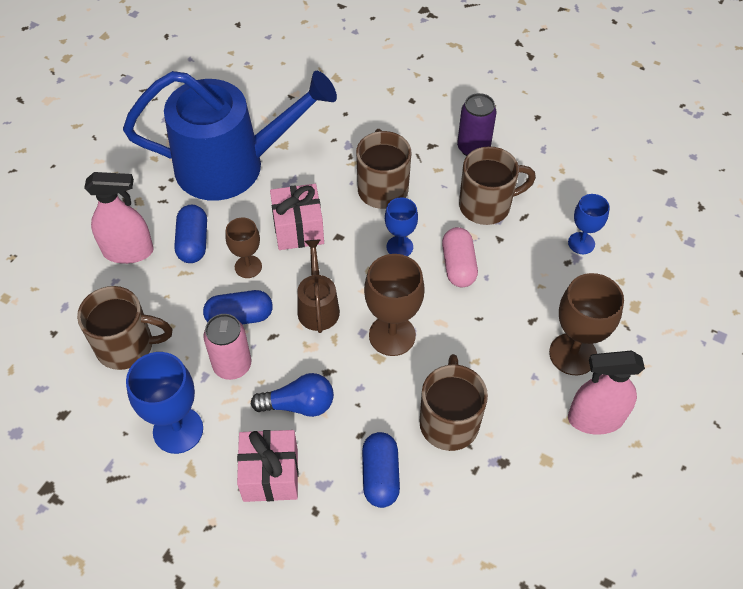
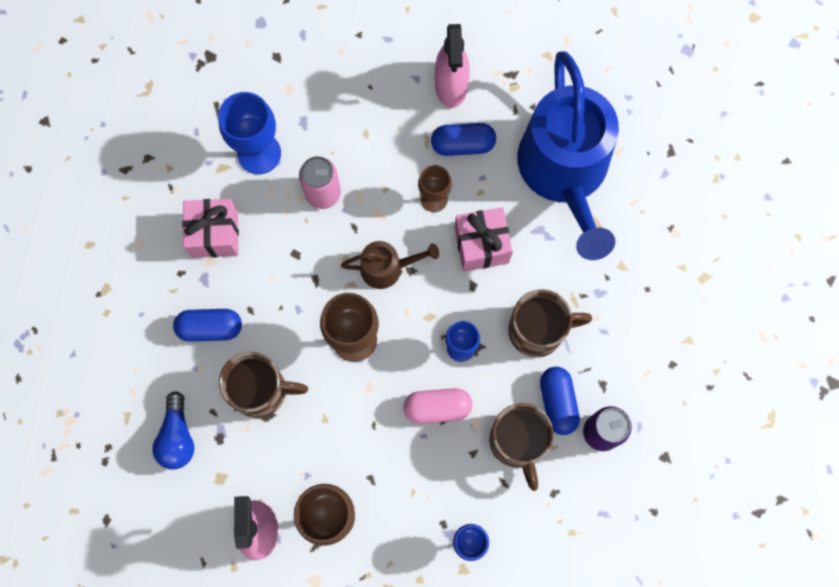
camera: 90 degrees right, 20 degrees up
brown mug [77,286,173,370] -> none
blue capsule [203,290,273,325] -> blue capsule moved to [540,367,580,435]
blue light bulb [251,373,334,417] -> blue light bulb moved to [152,391,194,470]

